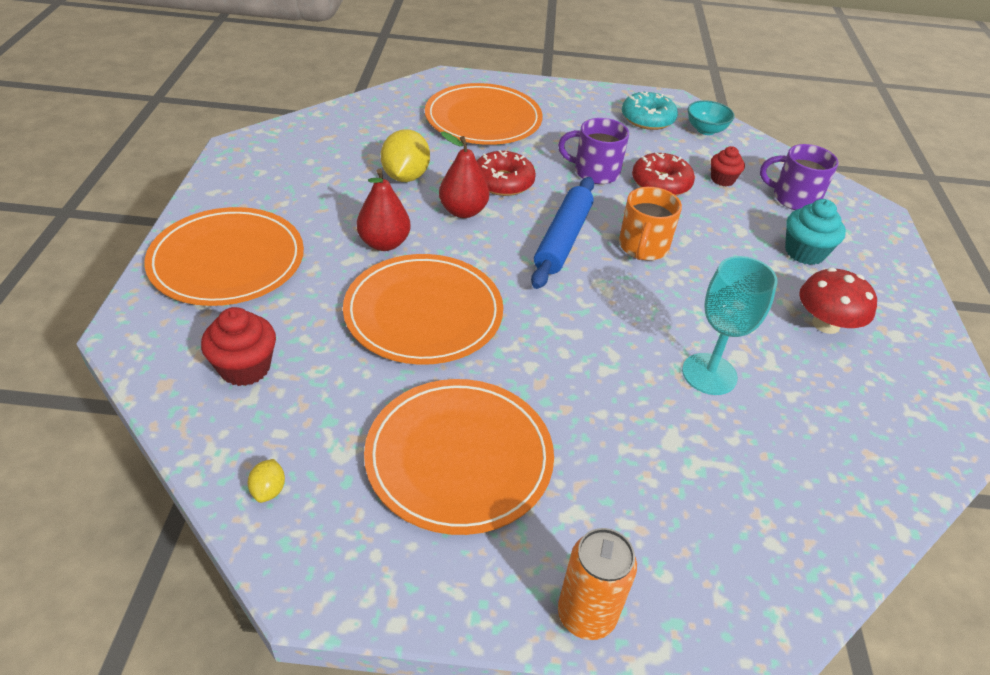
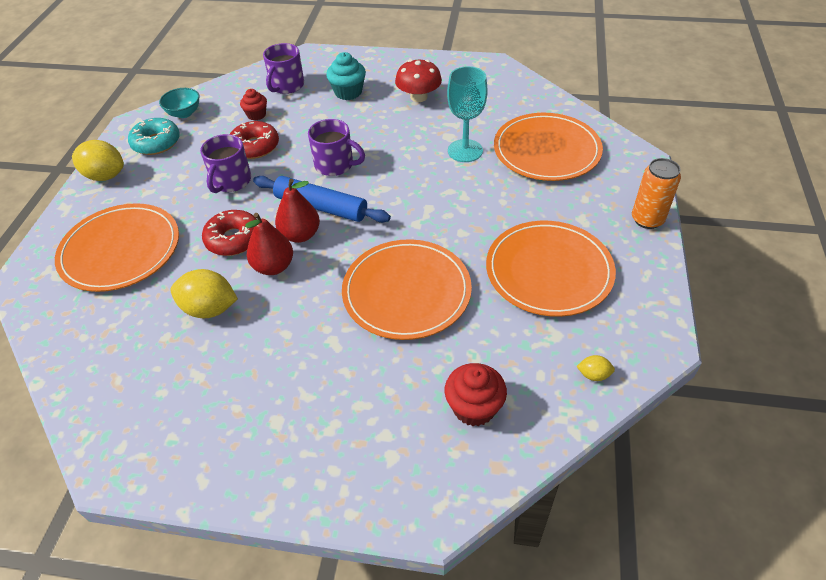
camera: 80 degrees left, 5 degrees up
orange plate [144,207,304,306] -> orange plate moved to [494,113,603,181]
red pear [357,169,411,251] -> red pear moved to [275,179,320,243]
orange mug [619,187,682,260] -> purple mug [308,119,365,176]
none -> yellow lemon [72,140,124,181]

